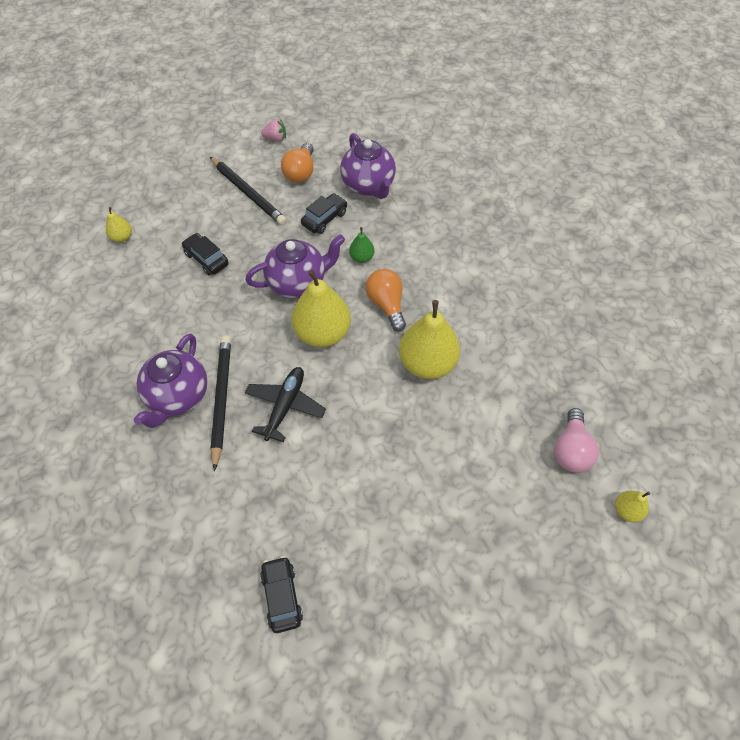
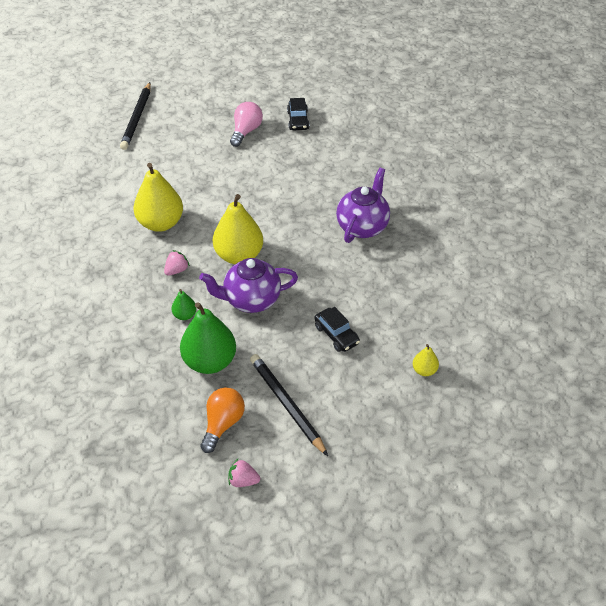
camera: 170 degrees left, 10 degrees down
black pencil [210,335,231,471] -> black pencil moved to [120,82,151,150]
black plane [245,367,326,442] -> none
black car [301,193,348,234] -> green pear [180,302,236,374]
purple teapot [340,133,396,199] -> none
orange light bulb [366,269,406,332] -> pink strawberry [164,250,190,276]
pink light bulb [554,408,599,473] -> pink light bulb moved to [230,102,263,147]
yellow pear [615,491,650,522] -> none

